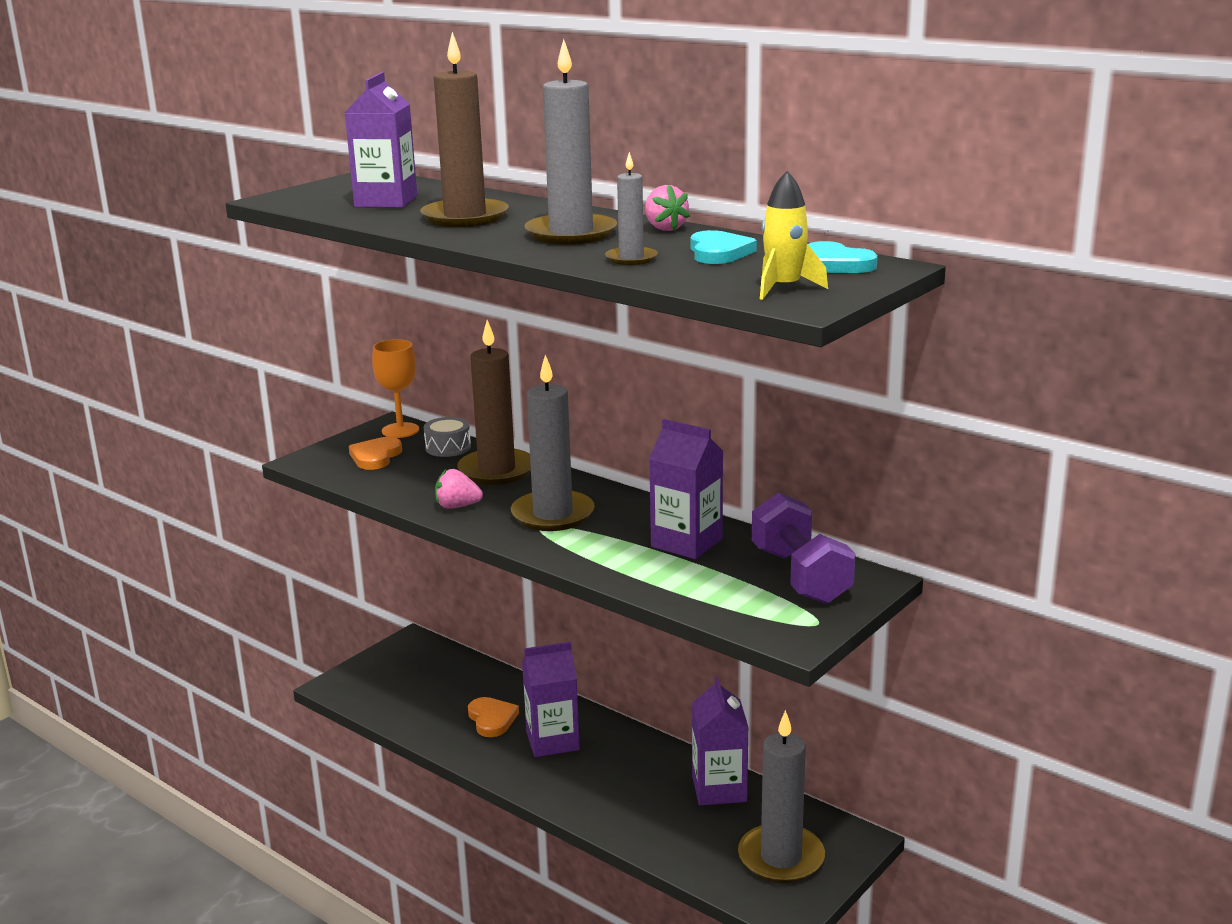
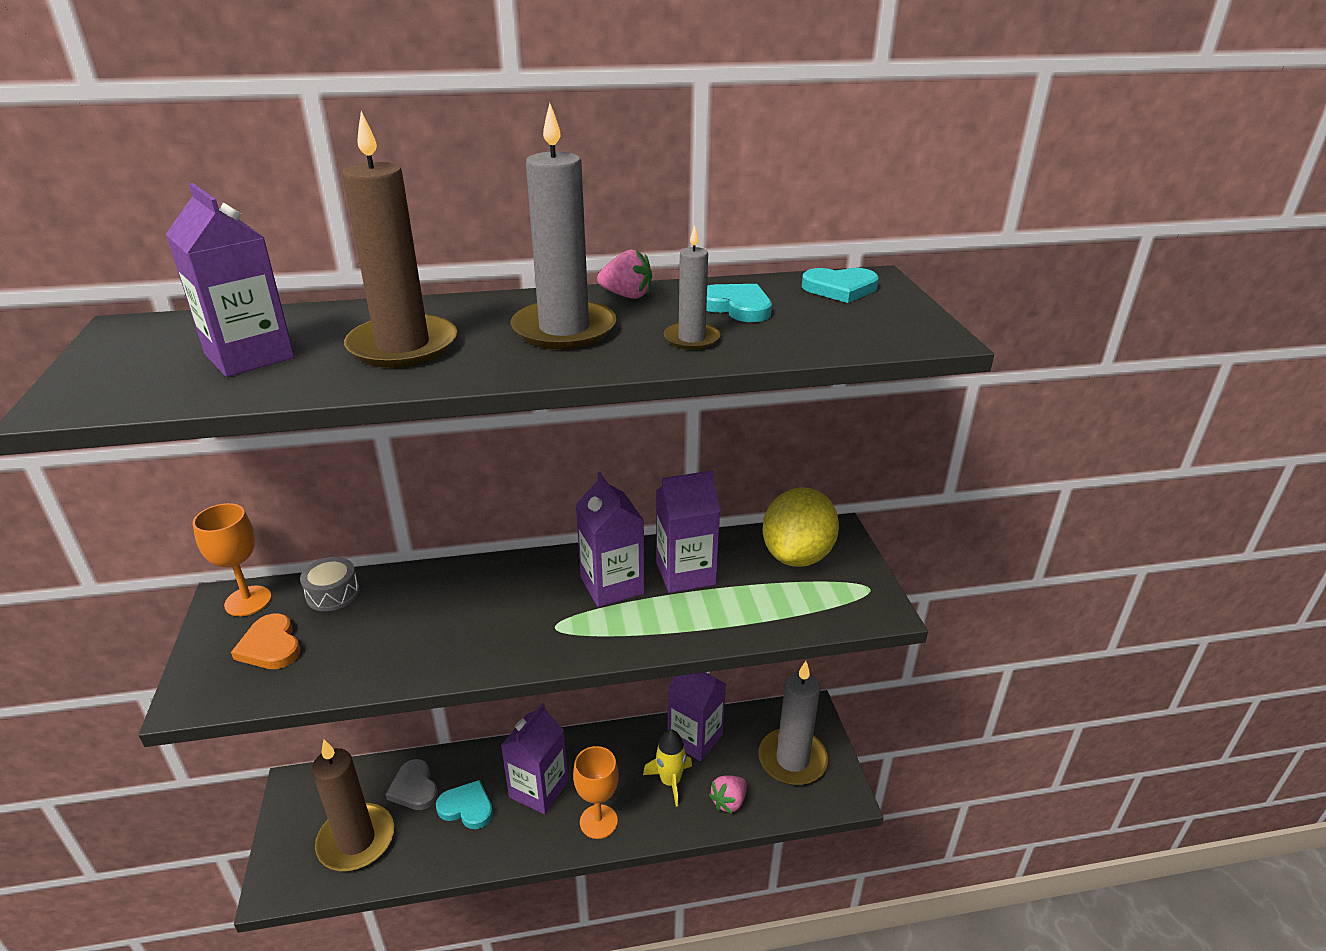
camera: 50 degrees left, 10 degrees up
pink strawberry [435,469,483,509] -> pink strawberry moved to [709,775,747,814]
brown candle [457,320,531,485] -> brown candle moved to [312,740,394,871]
orange heart [468,697,519,737] -> turquoise heart [436,780,493,829]
grey candle [511,354,595,531] -> none
purple dumbbell [752,492,855,604] -> yellow lemon [763,487,839,567]
yellow rocket [760,171,828,300] -> yellow rocket moved to [643,729,692,807]
none -> grey heart [386,759,438,810]
none -> orange goblet [573,746,619,839]
none -> purple carton [576,472,645,607]

